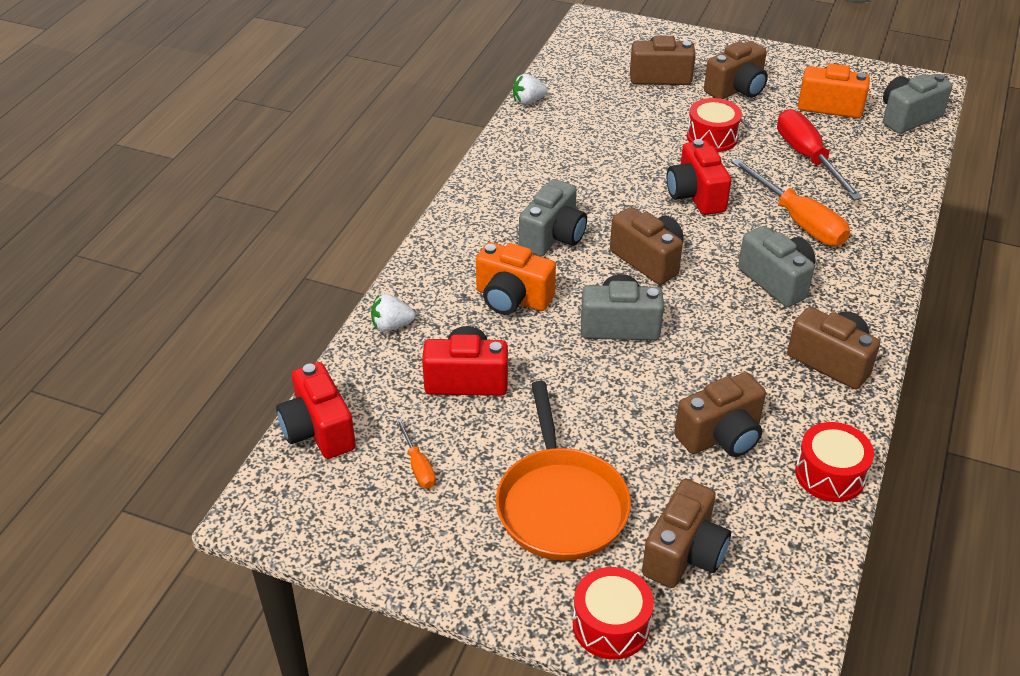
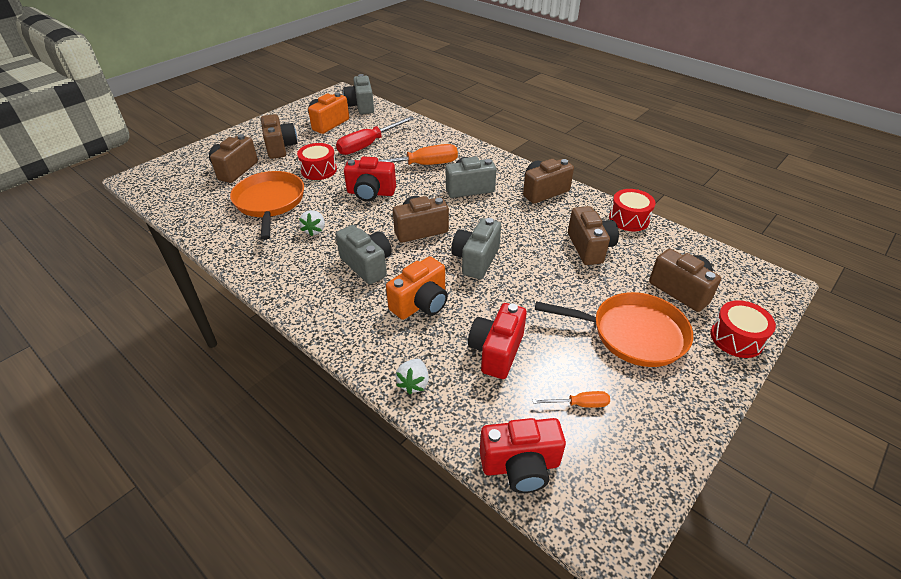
camera: 70 degrees left, 0 degrees up
white strawberry [513,74,547,105] -> white strawberry moved to [299,210,325,236]
red screwdriver [777,109,863,200] -> red screwdriver turned 45 degrees counterclockwise [336,116,414,155]
none -> orange pan [230,171,304,240]

